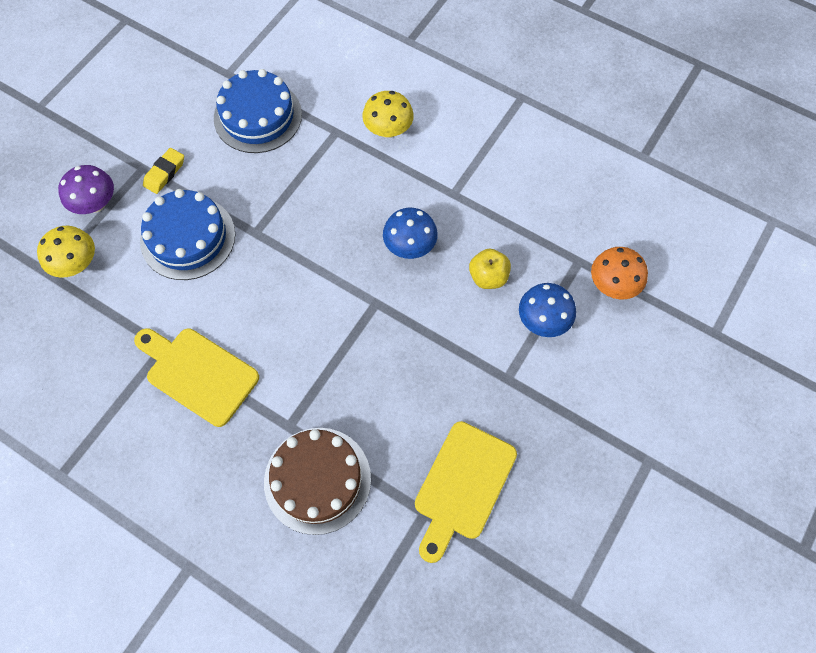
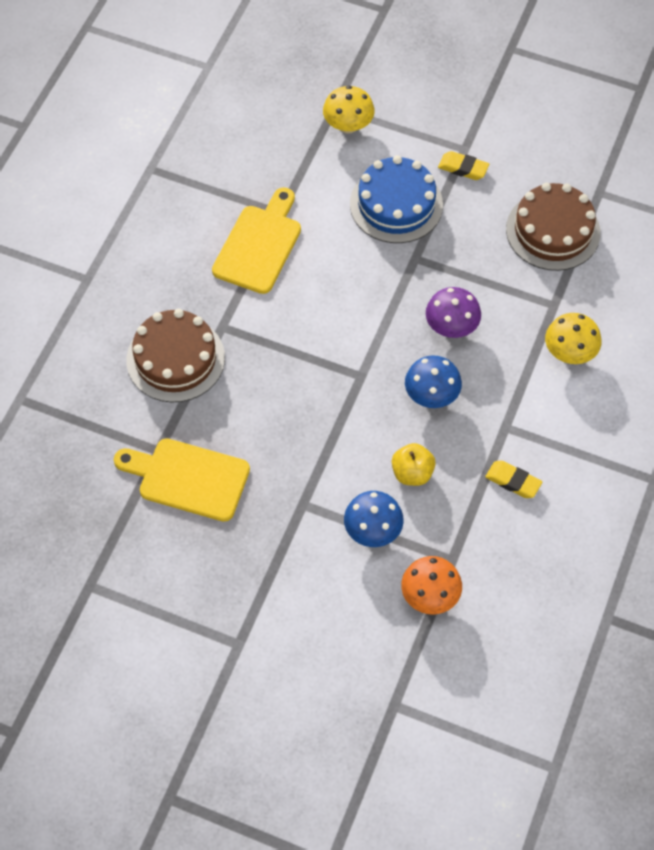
camera: 80 degrees right, 5 degrees down
purple mushroom [58,165,114,214] -> purple mushroom moved to [426,287,481,338]
blue cake [214,69,302,153] -> brown cake [506,183,600,271]
none -> yellow eraser [485,461,542,498]

